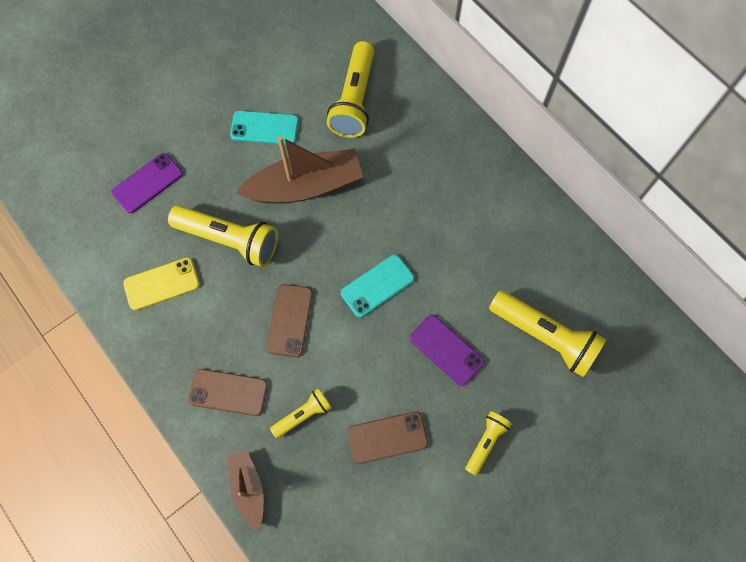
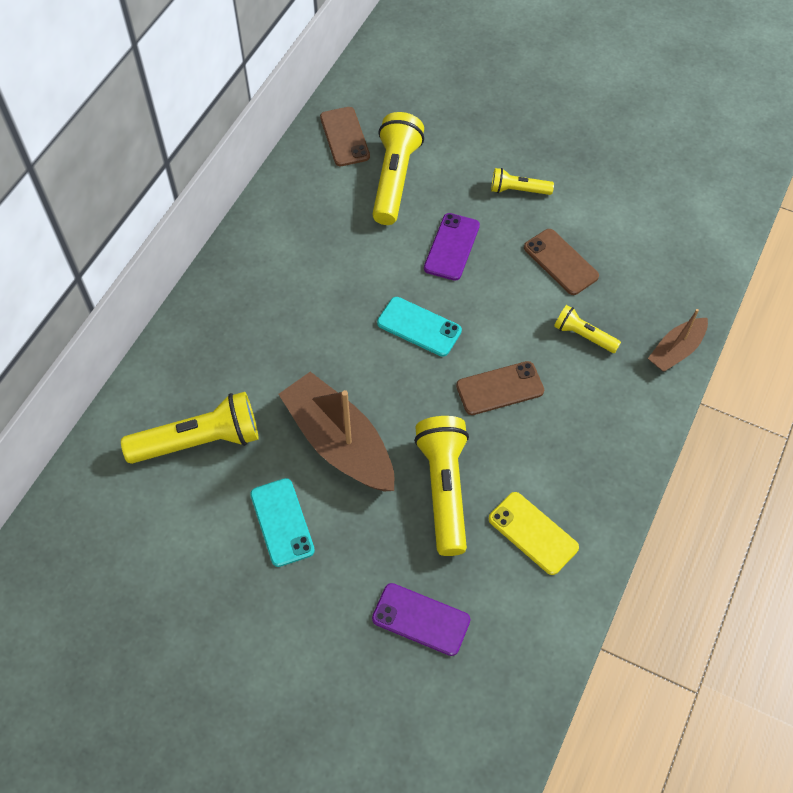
camera: 115 degrees left, 10 degrees down
brown phone [188,369,268,416] -> brown phone moved to [320,107,370,166]

